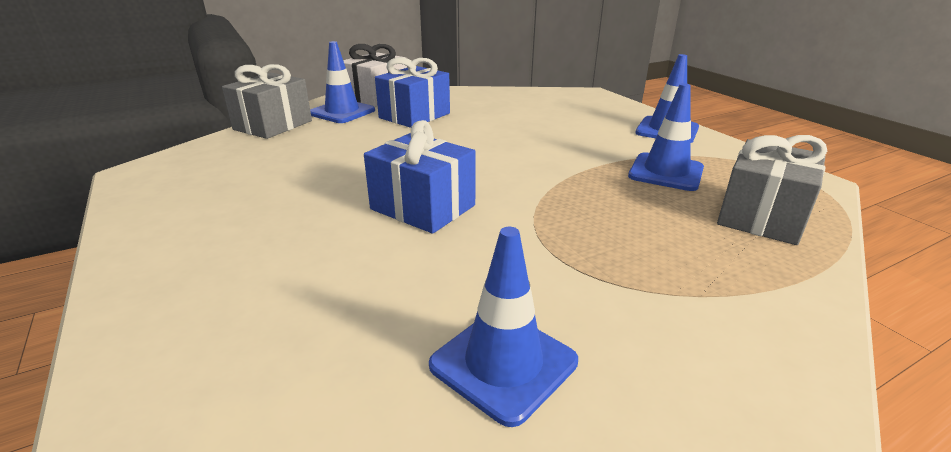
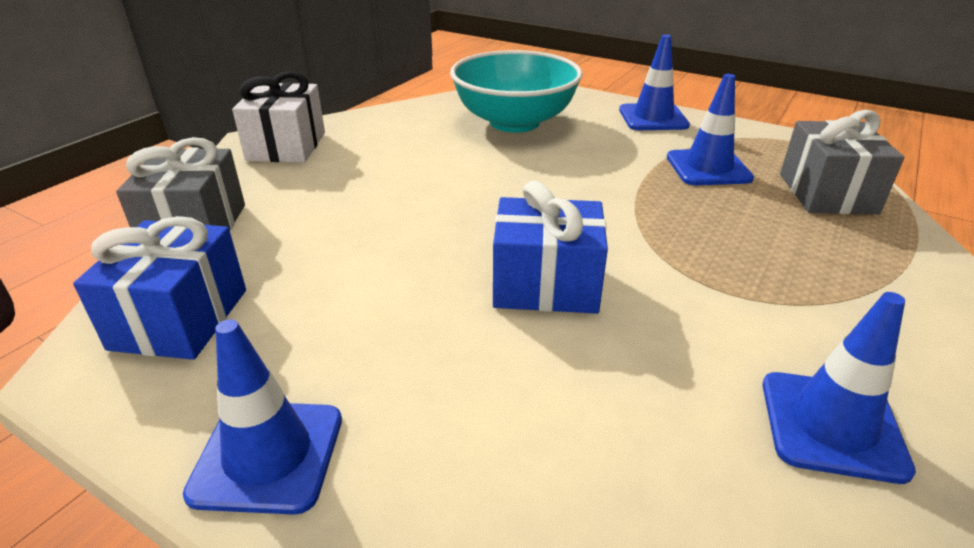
camera: 30 degrees left, 5 degrees up
blue traffic cone [310,41,375,123] -> blue traffic cone moved to [183,319,342,515]
blue gift [375,57,450,128] -> blue gift moved to [73,216,246,360]
none -> turquoise bowl [450,50,583,133]

